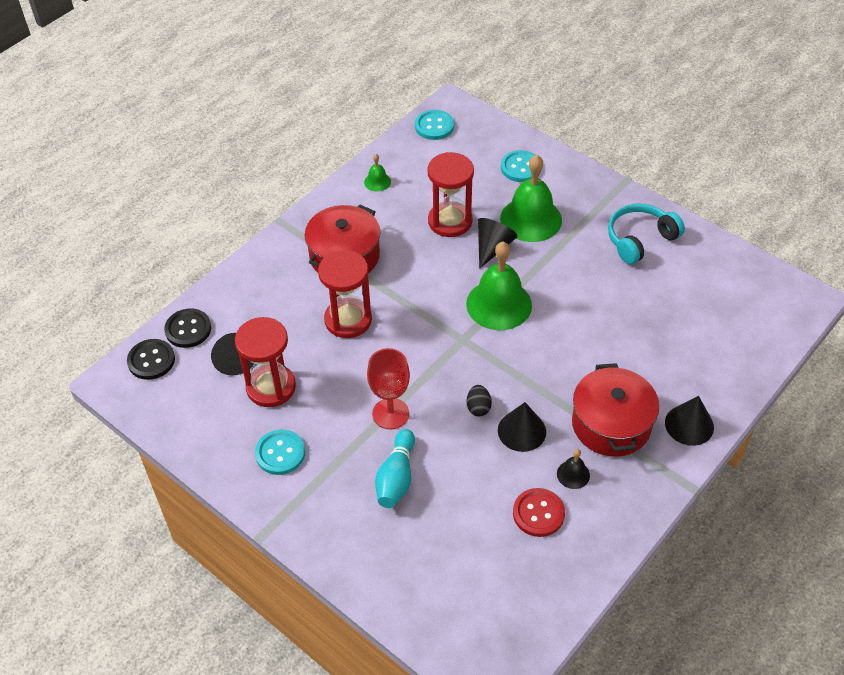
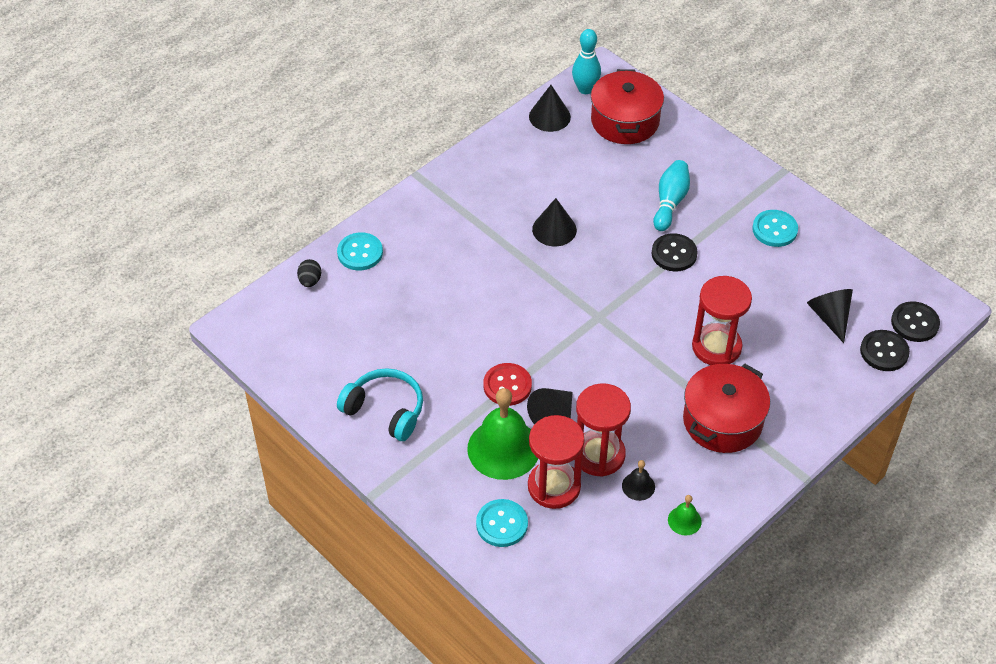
camera: 175 degrees left, 0 degrees up
red hourglass [235,317,296,407] -> red hourglass moved to [528,415,585,509]
red goblet [367,348,410,429] -> black button [652,233,698,272]
turquoise button [415,110,454,140] -> turquoise button moved to [337,232,383,270]
green bell [466,242,532,330] -> none
black egg [467,385,492,416] -> black egg moved to [297,259,321,287]
red button [513,488,565,537] -> red button moved to [483,363,532,406]
black bell [557,449,590,489] -> black bell moved to [622,460,655,501]
red pot [572,363,659,457] -> red pot moved to [591,69,664,144]
turquoise headphones [608,204,685,265] -> turquoise headphones turned 120 degrees counterclockwise [337,368,423,441]
black cone [665,396,714,446] -> black cone moved to [529,85,571,132]
none -> turquoise bowling pin [572,29,601,94]

